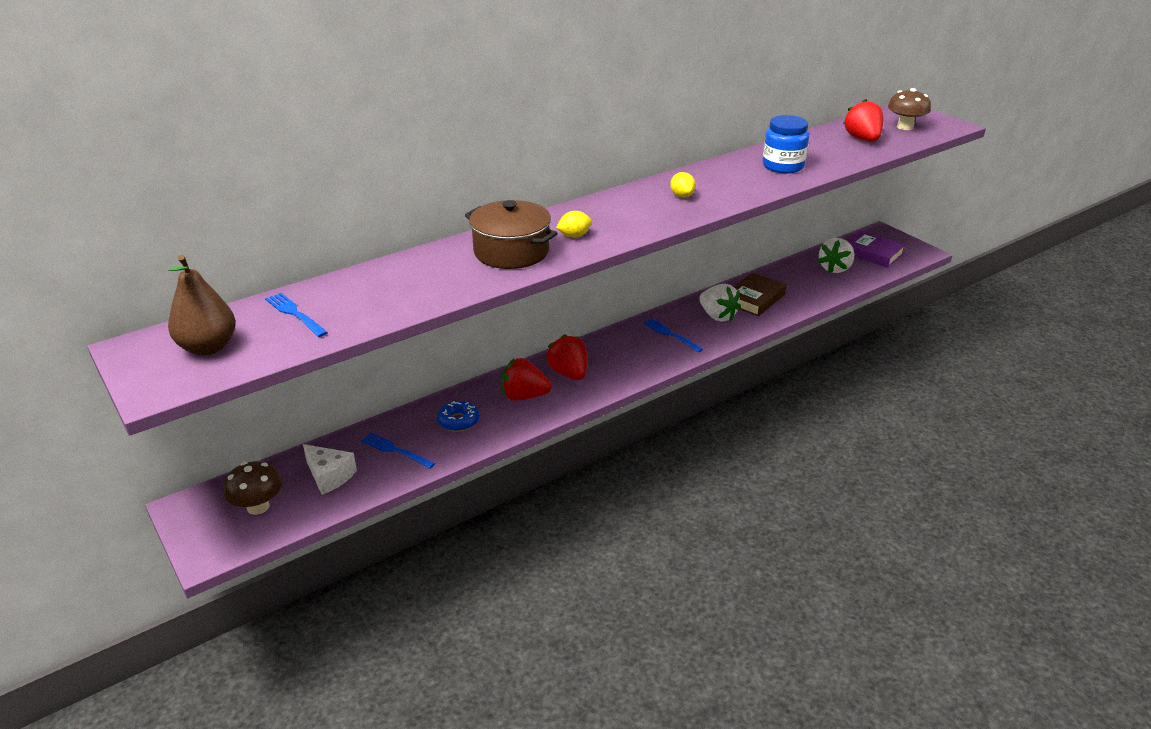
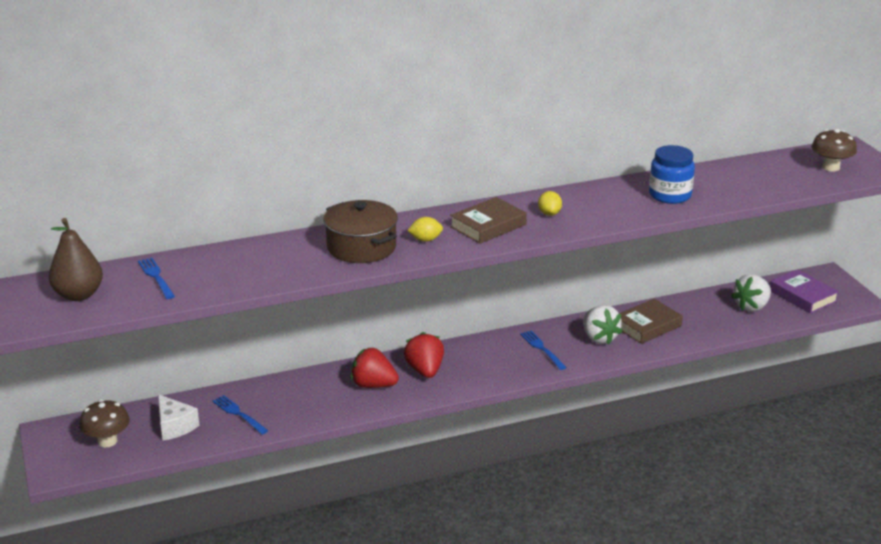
camera: 15 degrees right, 5 degrees down
blue donut [437,401,479,432] -> none
red strawberry [843,99,883,141] -> none
none -> brown book [450,197,527,244]

